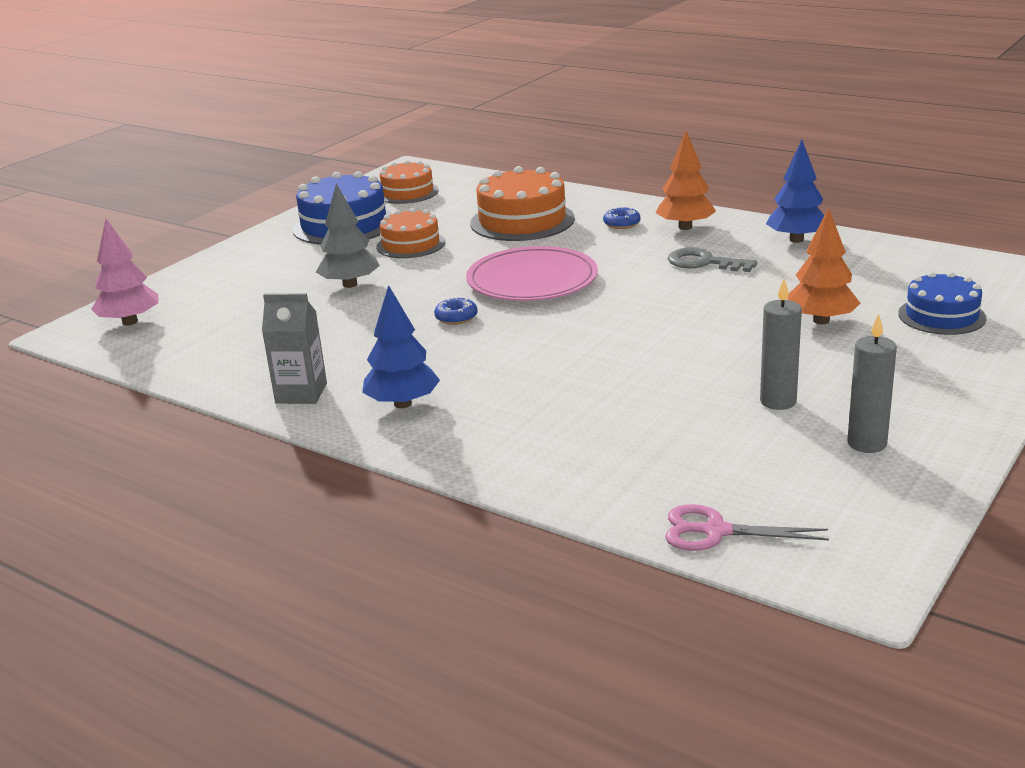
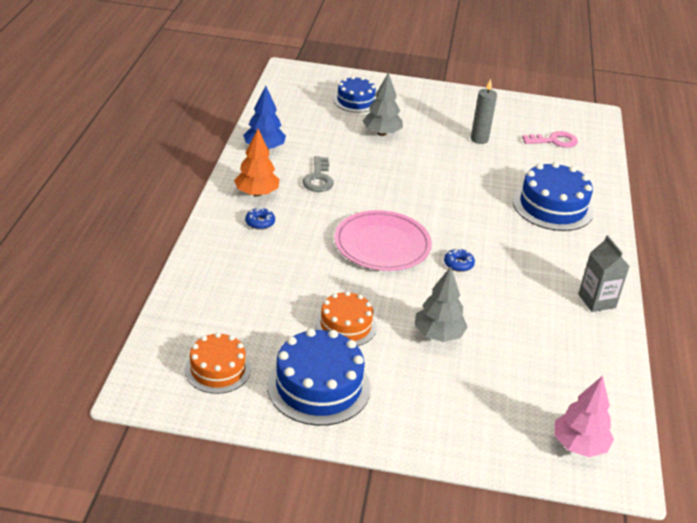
camera: 120 degrees left, 10 degrees up
blue tree [362,285,440,408] -> none
orange cake [470,166,575,241] -> none
pink scissors [665,504,829,551] -> none
orange tree [787,208,860,324] -> grey tree [362,72,403,136]
grey candle [847,313,897,453] -> none
none -> blue cake [513,162,594,231]
none -> pink key [522,131,578,148]

